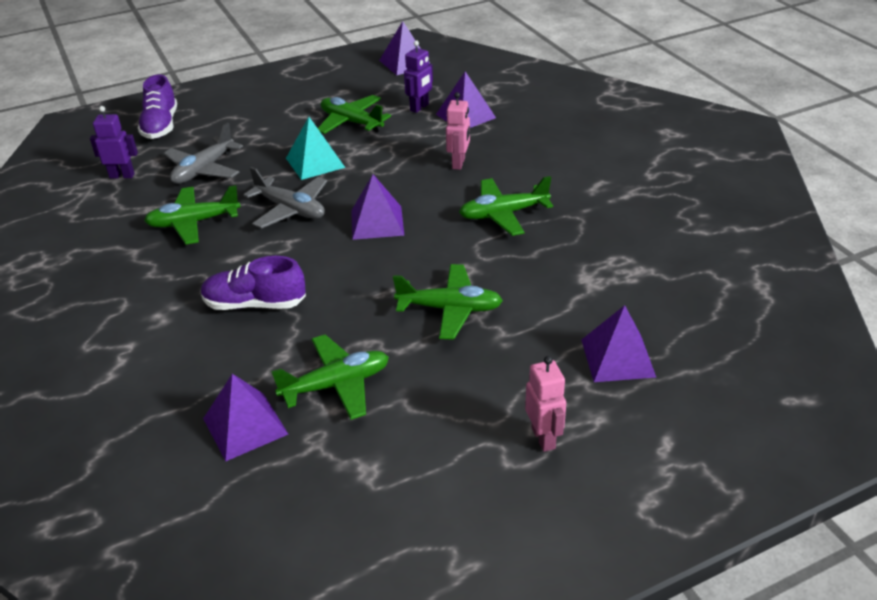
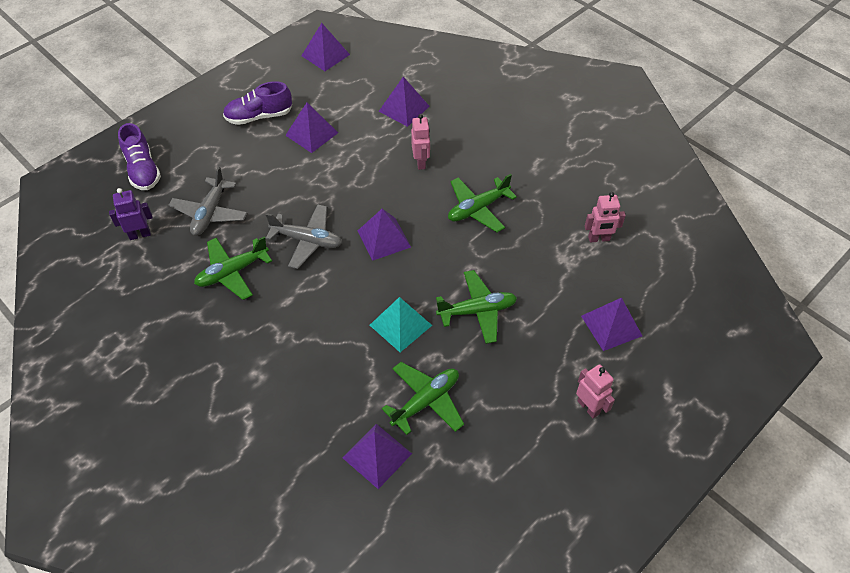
camera: 20 degrees left, 15 degrees up
purple shoe [201,256,306,310] -> purple shoe moved to [223,81,292,125]
turquoise pyramid [286,117,345,180] -> turquoise pyramid moved to [370,297,432,352]
green plane [318,95,391,134] -> purple pyramid [285,103,338,153]
purple robot [404,40,433,113] -> none
none -> pink robot [585,192,626,243]

